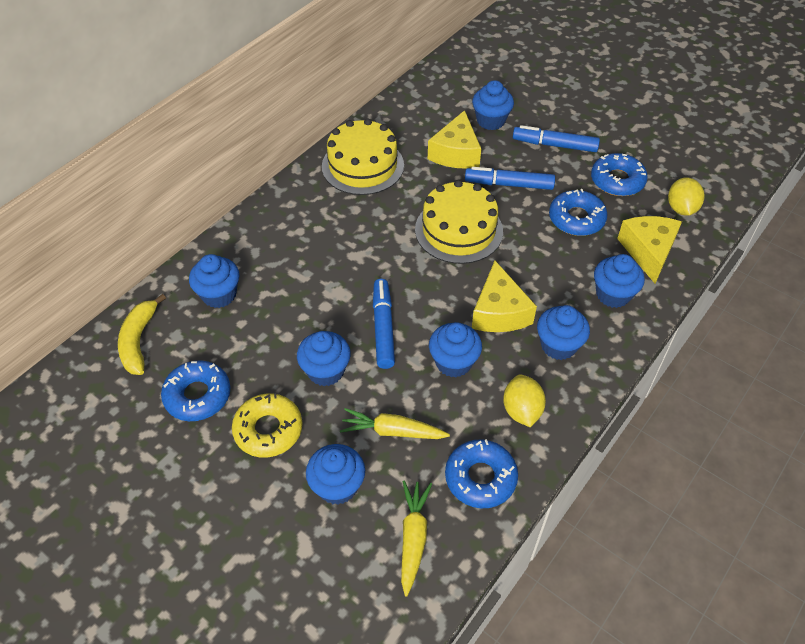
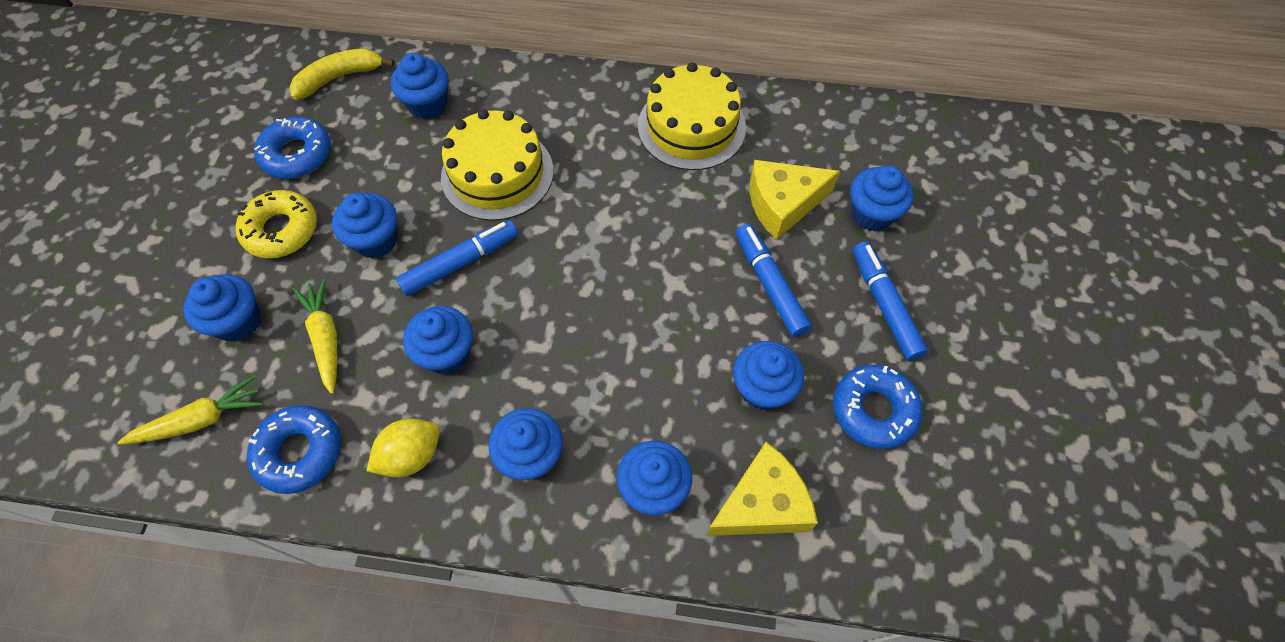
camera: 60 degrees right, 10 degrees up
yellow cake [415,180,503,264] -> yellow cake moved to [441,109,554,221]
yellow cheese [472,261,537,332] -> none
blue donut [549,189,607,236] -> blue cupcake [733,341,804,411]
yellow lemon [668,177,704,216] -> none

